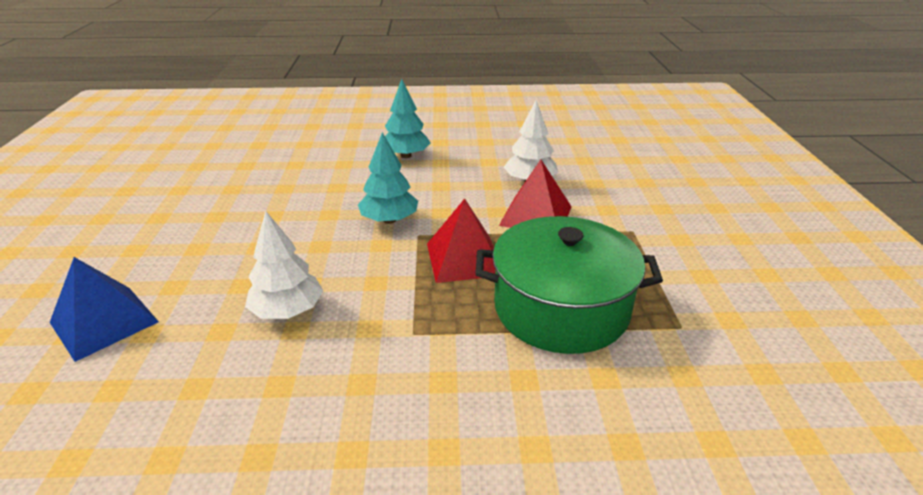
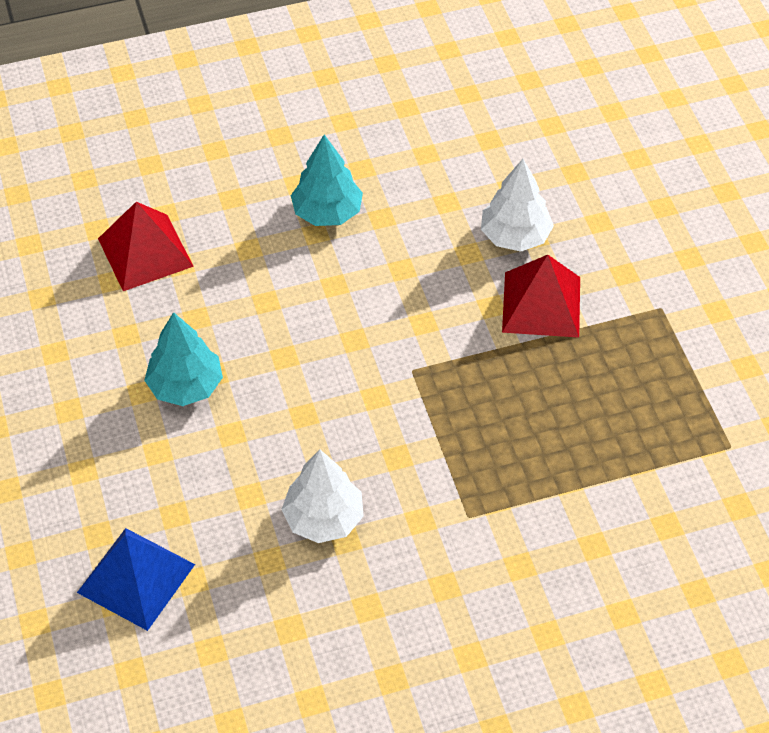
camera: 15 degrees left, 20 degrees up
turquoise tree [358,132,418,224] -> turquoise tree moved to [144,312,223,406]
red pyramid [427,199,496,283] -> red pyramid moved to [98,202,194,291]
green pot [475,216,663,354] -> none

